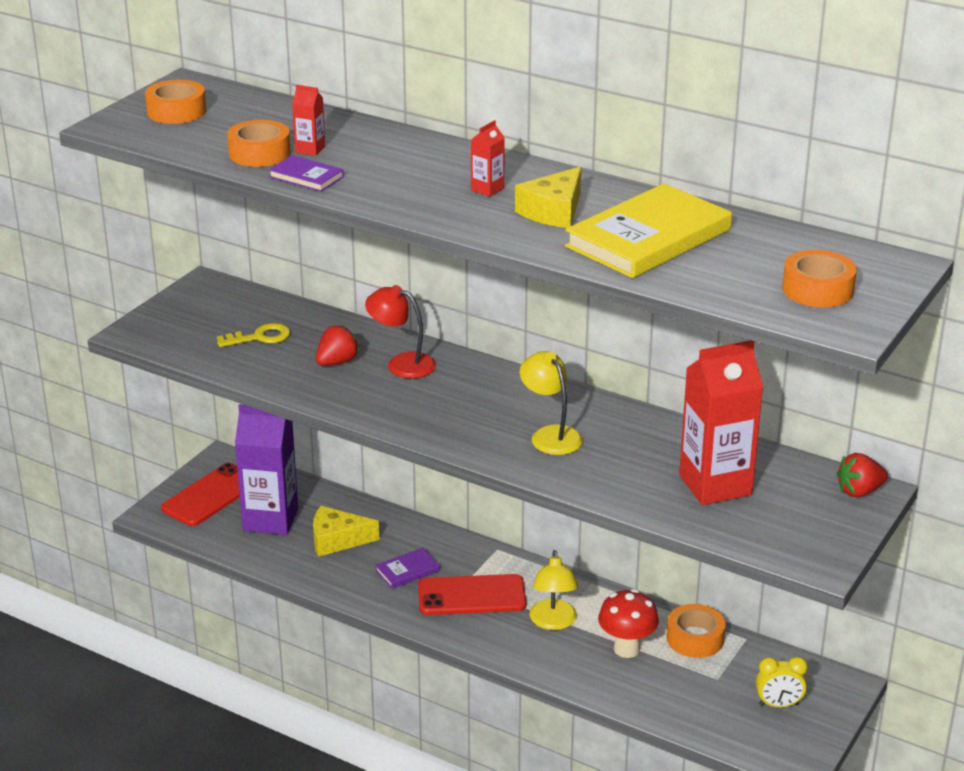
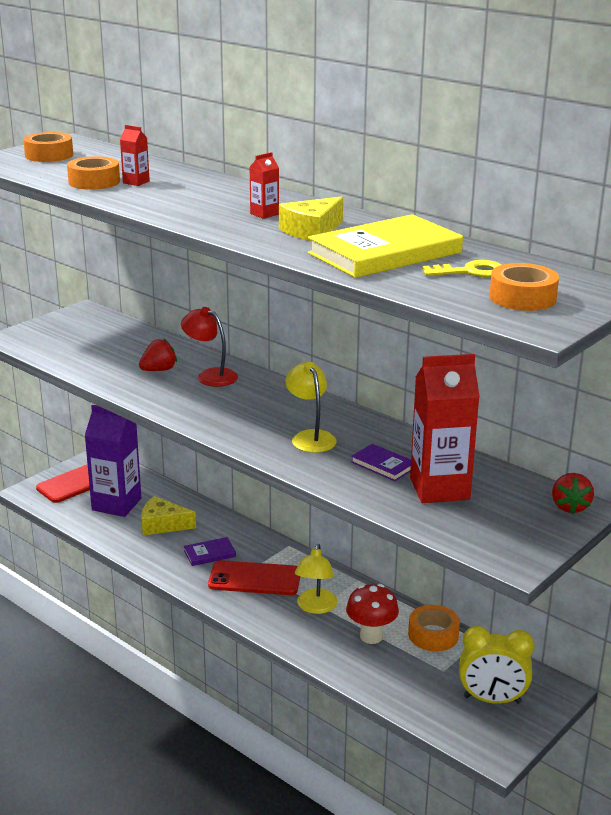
camera: 10 degrees right, 5 degrees down
yellow key [217,323,290,347] -> yellow key moved to [422,260,501,277]
purple book [269,155,344,192] -> purple book moved to [351,444,411,481]
yellow clock [756,657,808,708] -> yellow clock [459,626,535,704], size x1.60
red strawberry [836,453,888,497] -> red strawberry turned 75 degrees counterclockwise [552,473,594,514]

